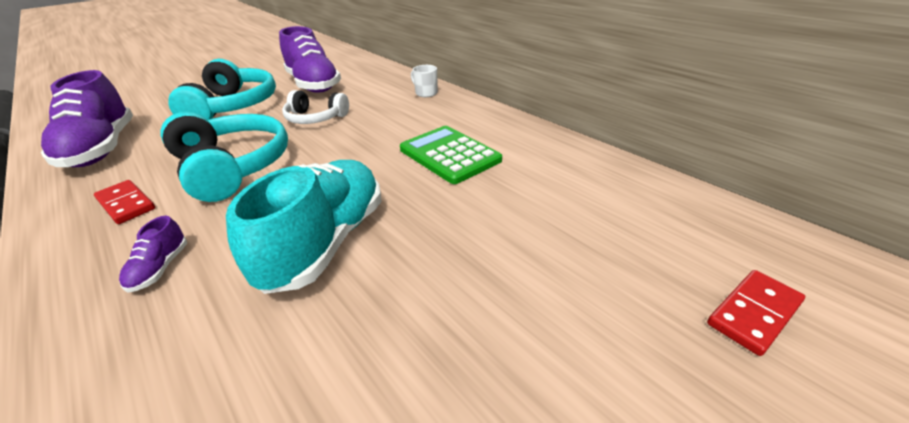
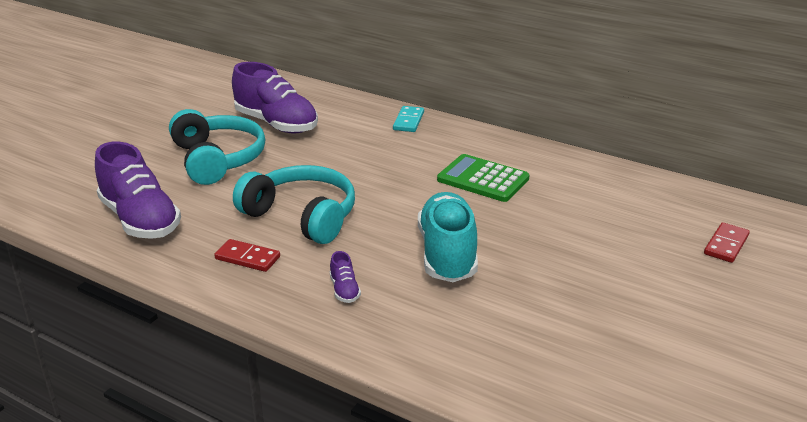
camera: 20 degrees left, 5 degrees down
white headphones [282,90,349,124] -> none
white mug [411,65,438,97] -> turquoise domino [393,106,424,132]

